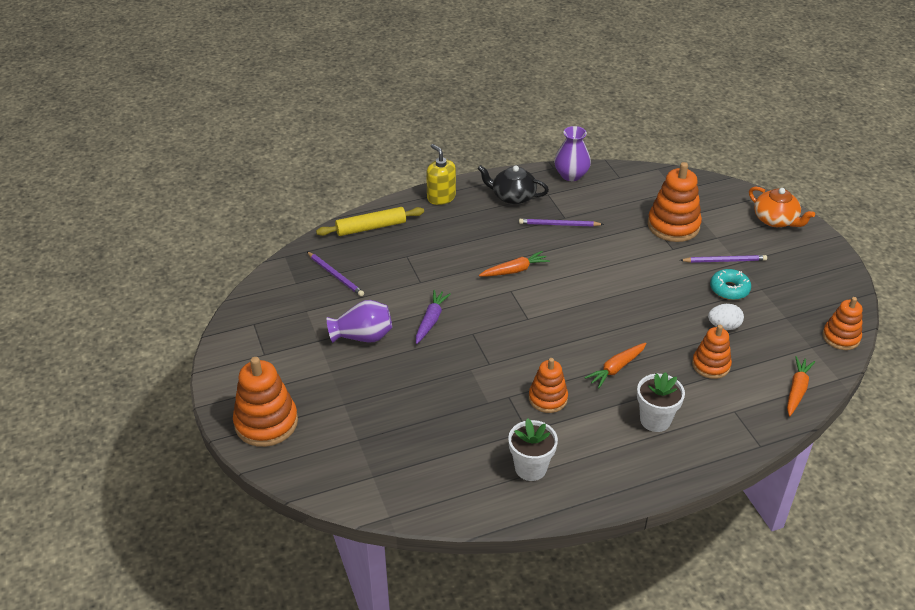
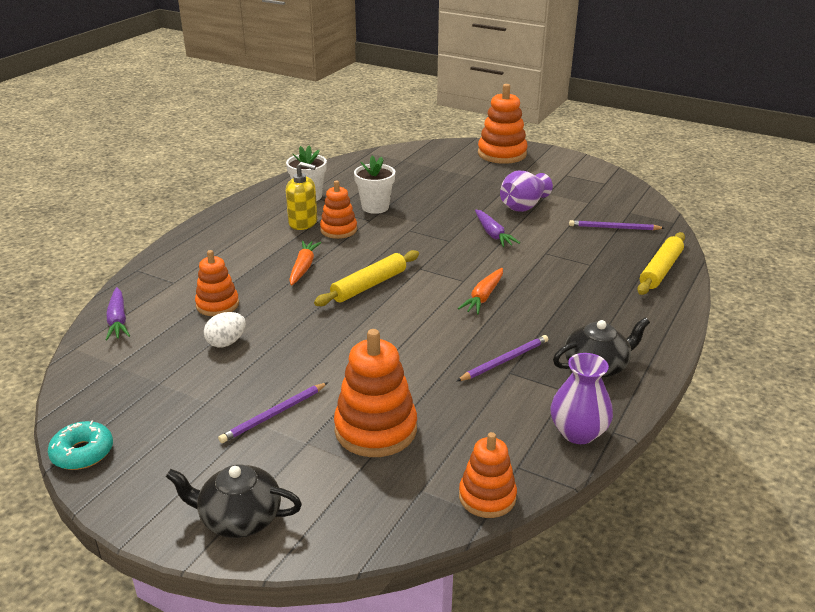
camera: 140 degrees right, 10 degrees down
yellow soap dispenser [426,144,456,205] -> yellow soap dispenser moved to [286,162,317,230]
white flower pot [637,372,685,432] -> white flower pot moved to [354,155,395,214]
turquoise donut [710,269,751,300] -> turquoise donut moved to [48,421,113,470]
orange teapot [749,186,815,227] -> black teapot [166,464,302,538]
orange carrot [787,356,815,416] -> purple carrot [106,287,130,340]
orange stacking toy [823,297,863,350] -> orange stacking toy moved to [459,432,517,518]
none -> yellow rolling pin [314,250,419,306]

